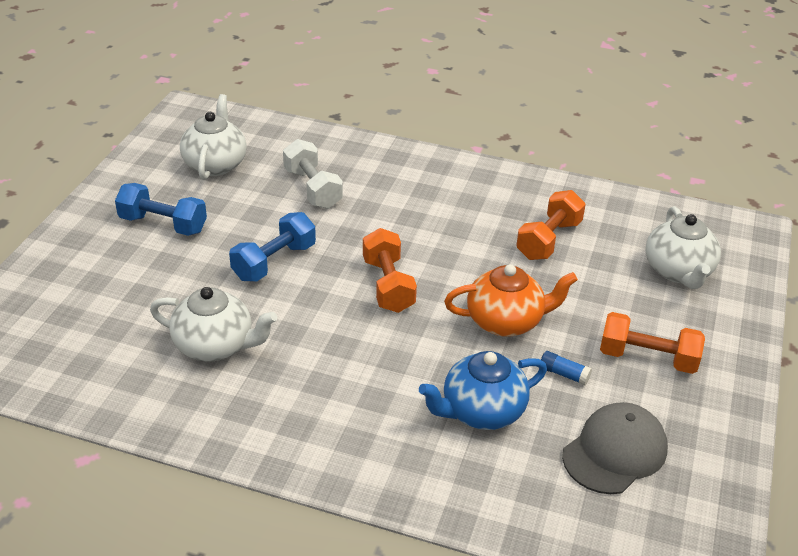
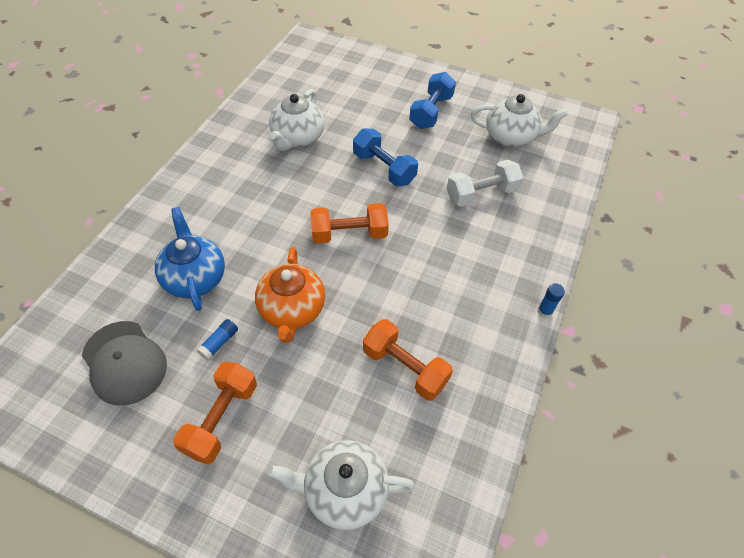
camera: 95 degrees right, 15 degrees up
none -> blue glue stick [538,283,565,318]

